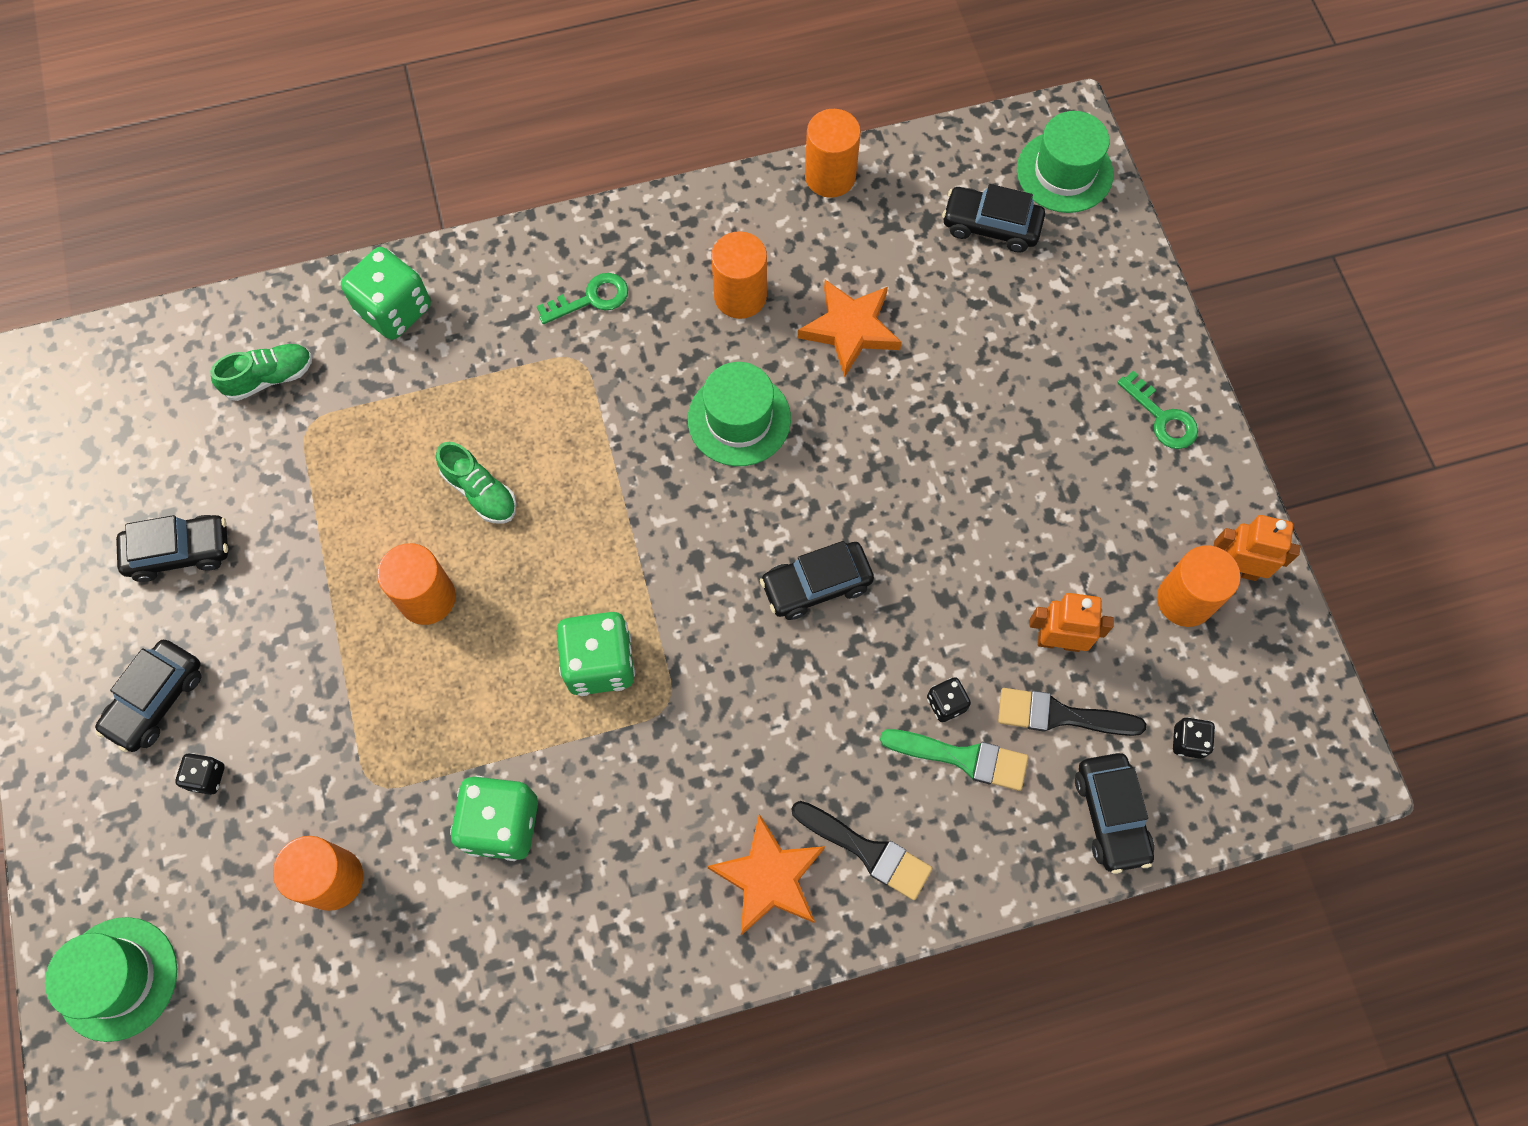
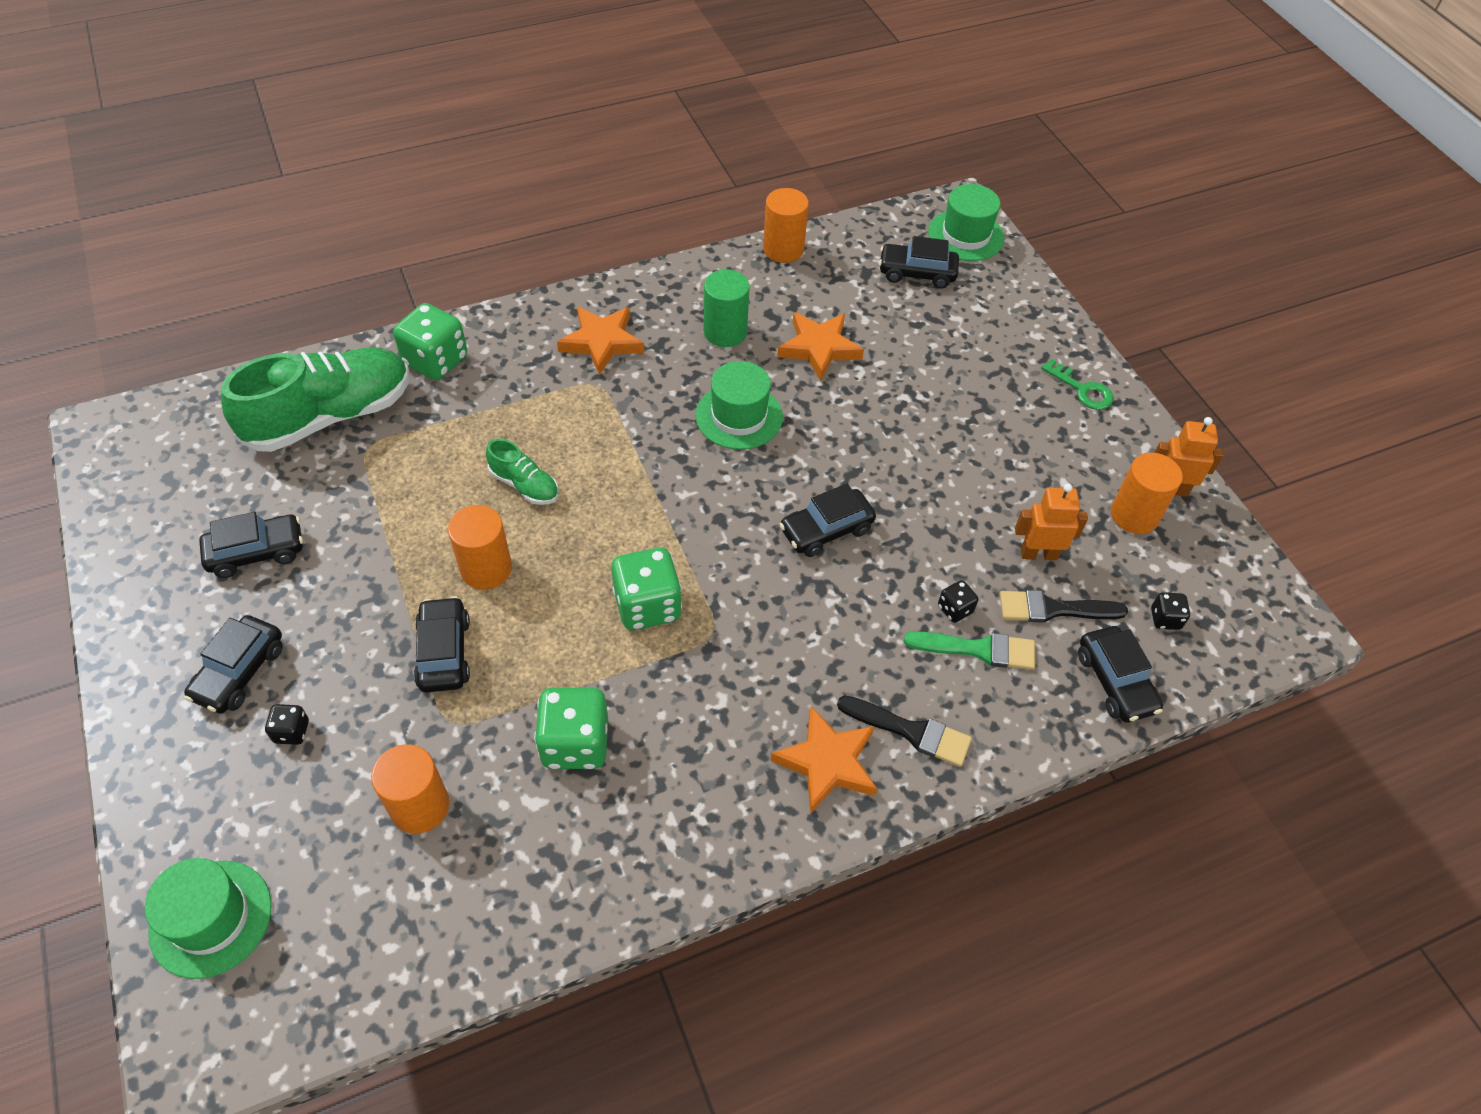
camera: 10 degrees left, 15 degrees down
green shoe [210,344,312,401] -> green shoe [221,348,410,452], size x2.13
green key [537,273,628,324] -> orange star [557,306,644,375]
orange cylinder [711,231,767,319] -> green cylinder [704,269,750,347]
none -> black car [414,596,470,693]

